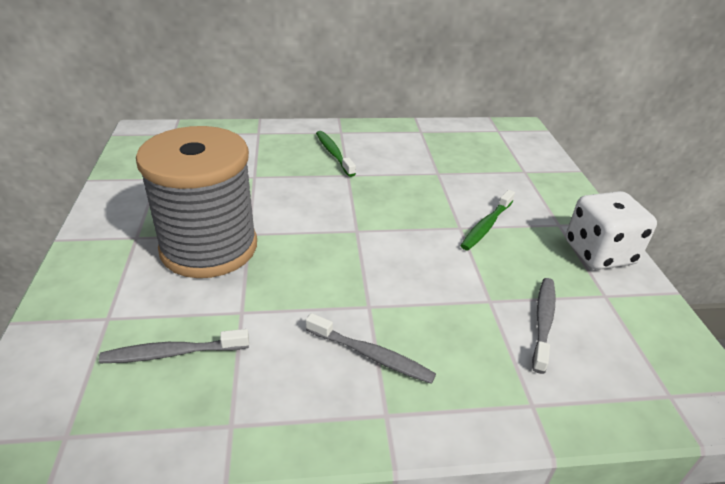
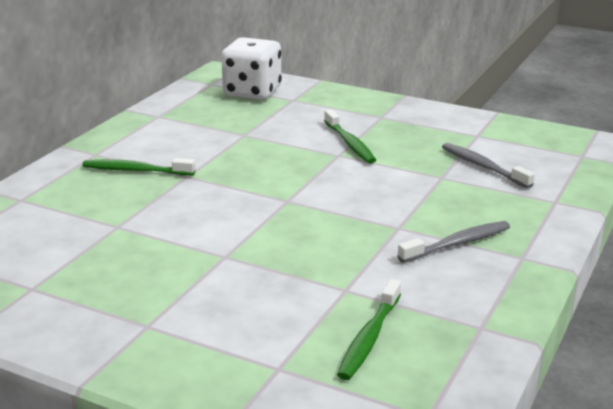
camera: 55 degrees left, 10 degrees down
grey toothbrush [99,329,249,363] -> green toothbrush [337,279,401,380]
grey spool [136,126,257,278] -> none
white dice [566,191,657,270] -> white dice moved to [221,37,282,100]

